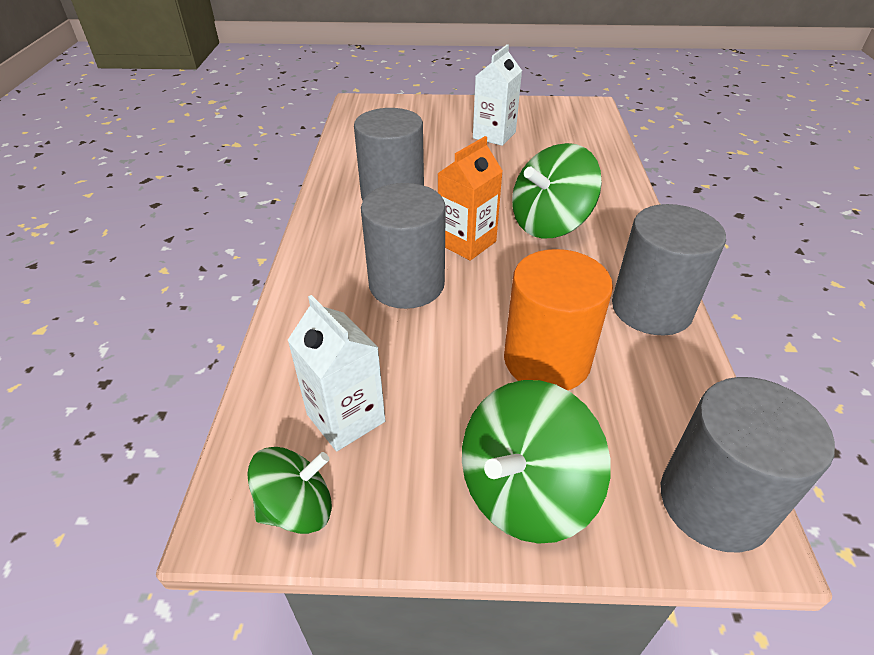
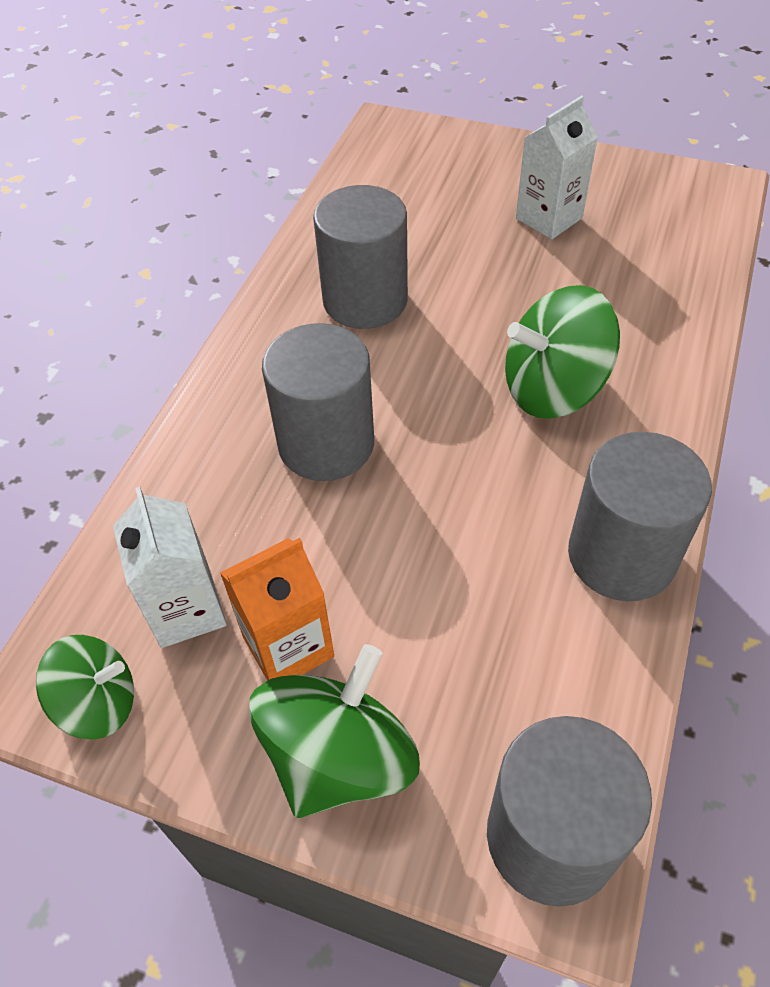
camera: 20 degrees right, 10 degrees up
orange carton [437,136,503,261] -> orange carton moved to [220,538,334,681]
green spinning top [462,380,611,544] -> green spinning top turned 150 degrees clockwise [249,644,420,818]
orange cylinder [504,249,613,390] -> none

